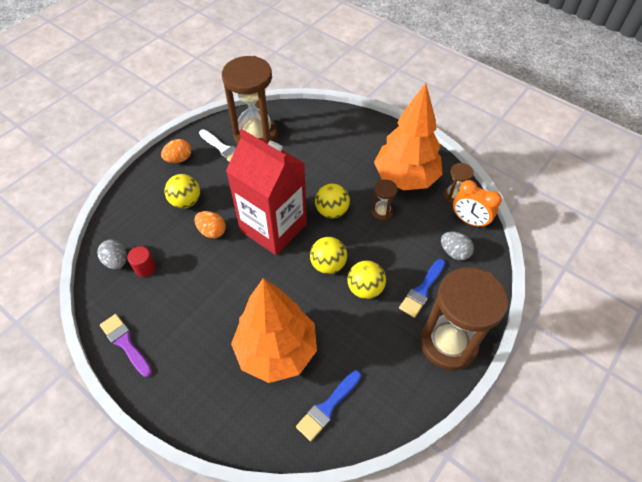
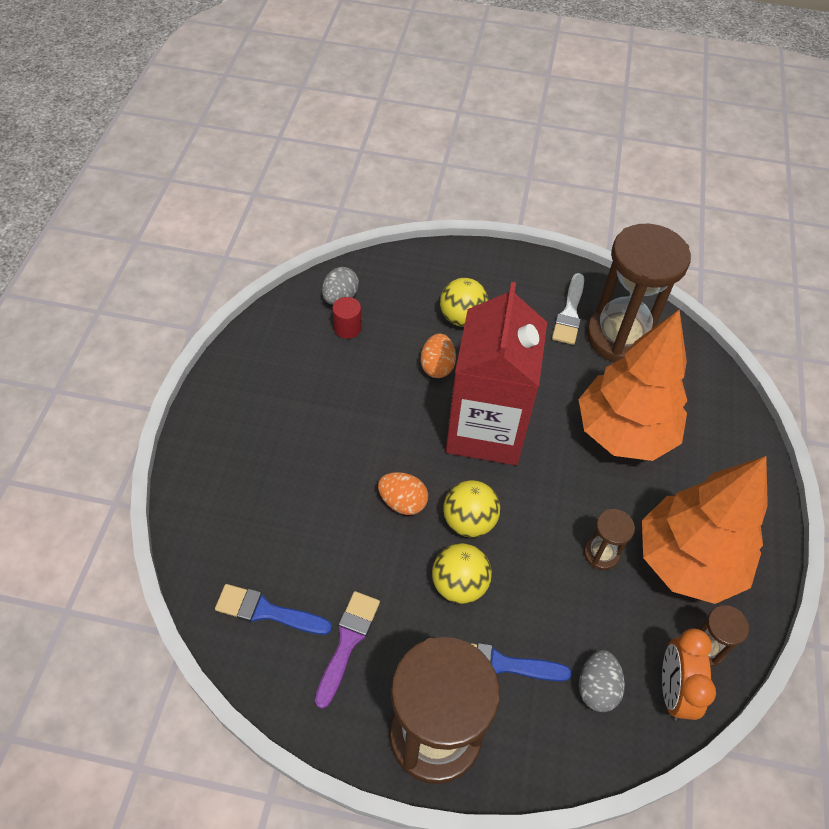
camera: 60 degrees right, 0 degrees up
purple brush [100,314,152,377] -> purple brush moved to [315,591,380,709]
orange egg [161,139,191,163] -> orange egg moved to [378,472,428,515]
orange tree [231,278,317,383] -> orange tree moved to [579,309,687,461]
yellow ball [315,184,350,219] -> none

